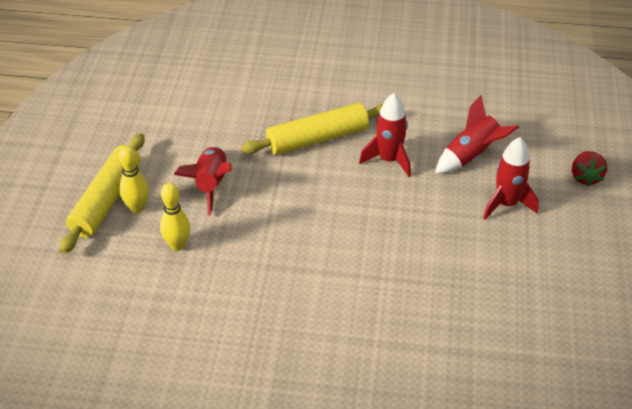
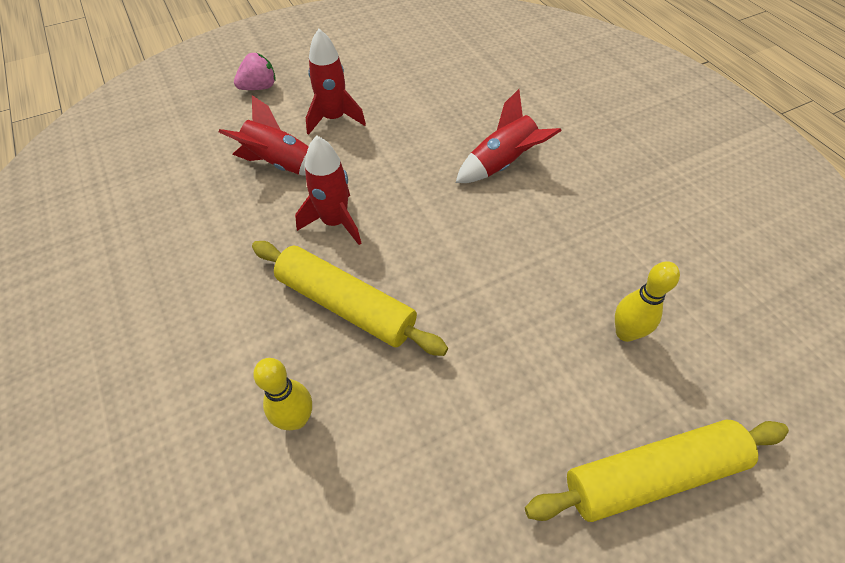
camera: 125 degrees left, 10 degrees up
yellow bowling pin [119,146,149,213] -> yellow bowling pin moved to [253,358,312,430]
red rocket [174,146,232,215] -> red rocket moved to [456,89,561,183]
red strawberry [572,151,607,186] -> pink strawberry [234,53,276,90]

